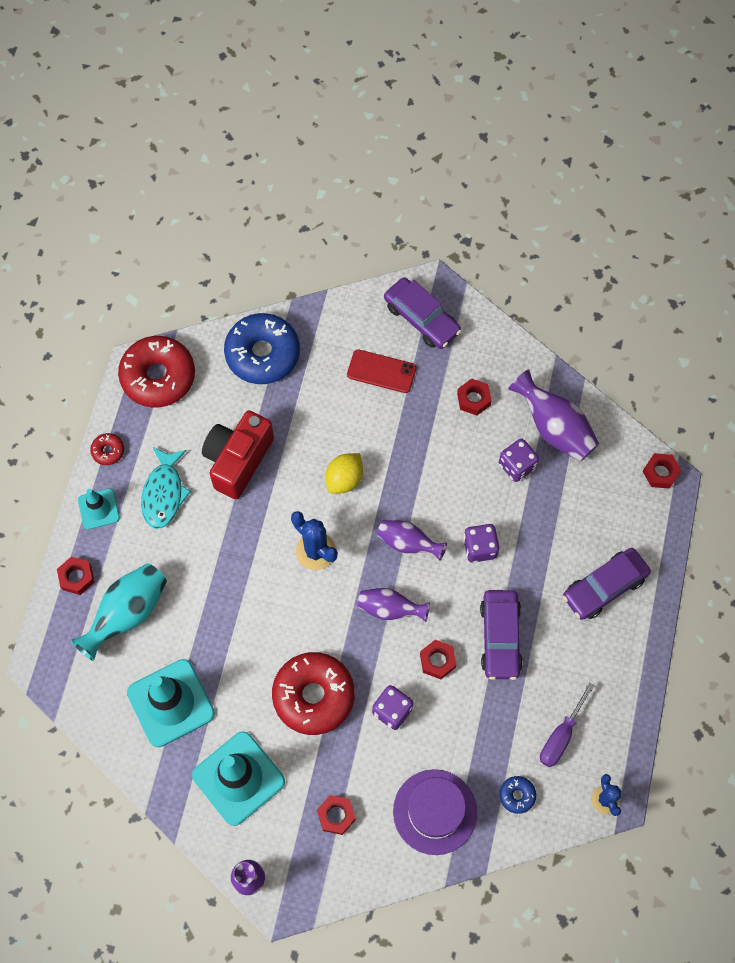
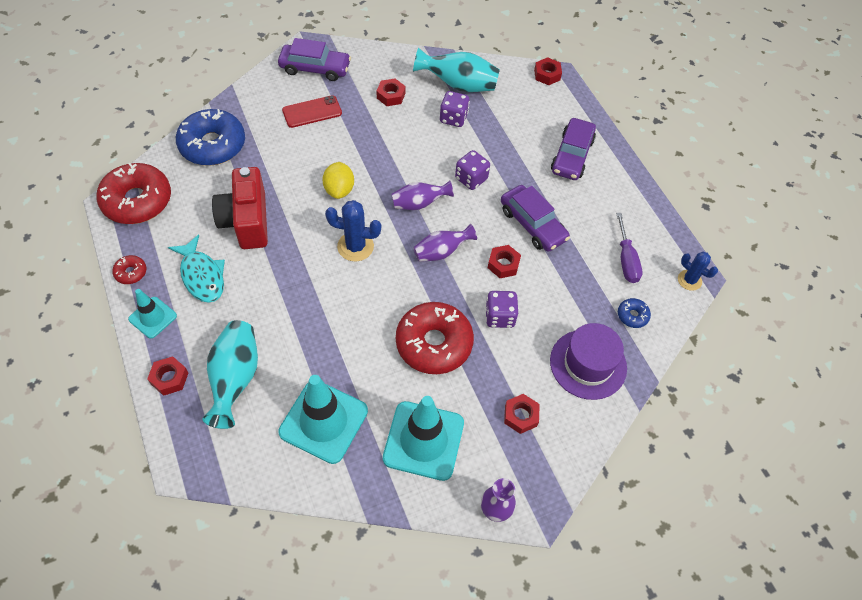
camera: 40 degrees left, 10 degrees down
purple vase [508,369,599,462] -> turquoise vase [413,47,500,92]

